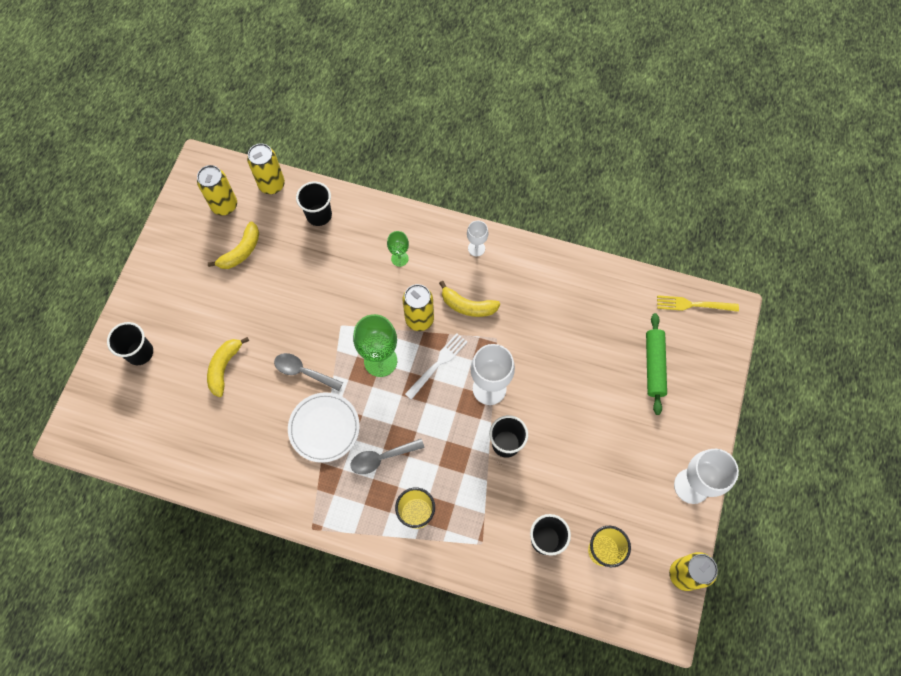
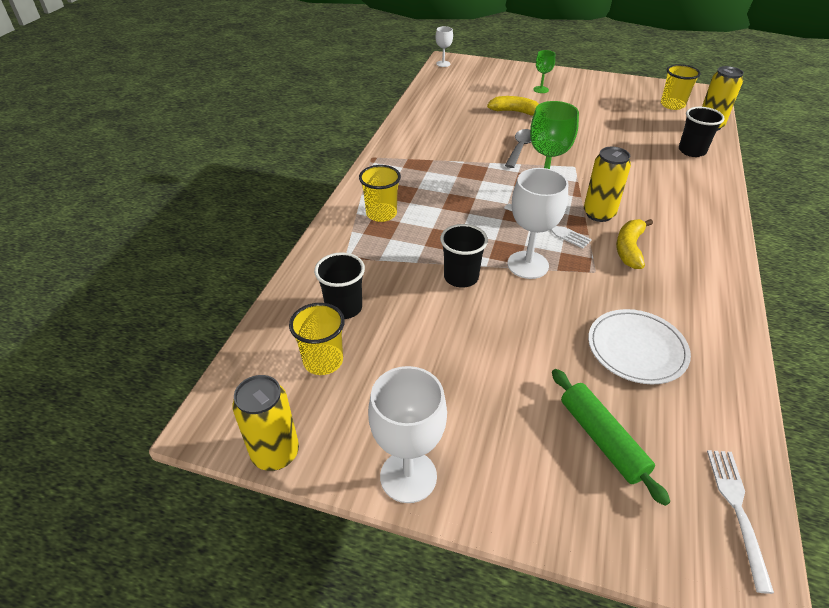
camera: 90 degrees right, 25 degrees down
black cup [107,322,153,365] -> none
yellow can [197,165,237,215] -> yellow cup [661,64,701,110]
yellow banana [208,222,259,269] -> none
white plate [288,392,360,463] -> white plate moved to [588,309,691,384]
grey spoon [350,439,425,474] -> none
green goblet [387,231,409,267] -> green goblet moved to [533,50,555,93]
white goblet [467,220,488,256] -> white goblet moved to [436,26,453,67]
green rolling pin [646,313,667,415] -> green rolling pin turned 60 degrees clockwise [552,369,670,506]
yellow fork [657,295,739,312] -> white fork [707,450,774,594]

